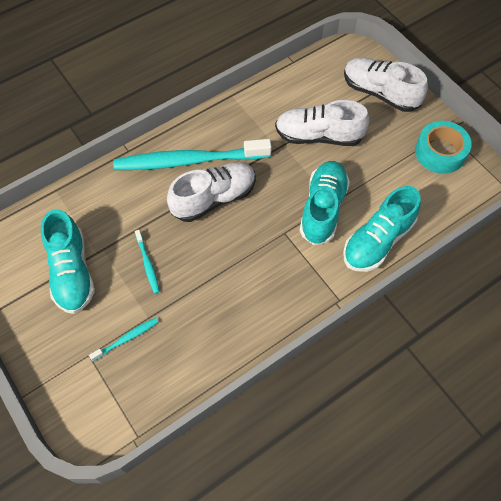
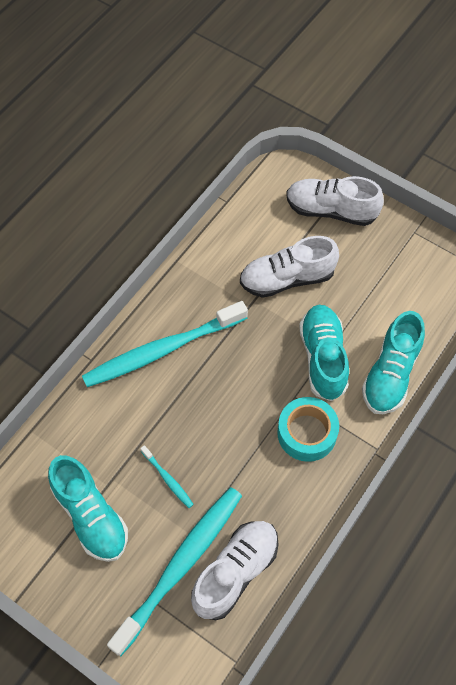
camera: 20 degrees left, 0 degrees up
turquoise toothbrush [89,318,159,361] -> turquoise toothbrush [107,487,242,656], size x2.41
white shoe [167,162,256,222] -> white shoe moved to [191,521,279,620]
turquoise tape [415,121,472,174] -> turquoise tape moved to [277,397,339,462]

